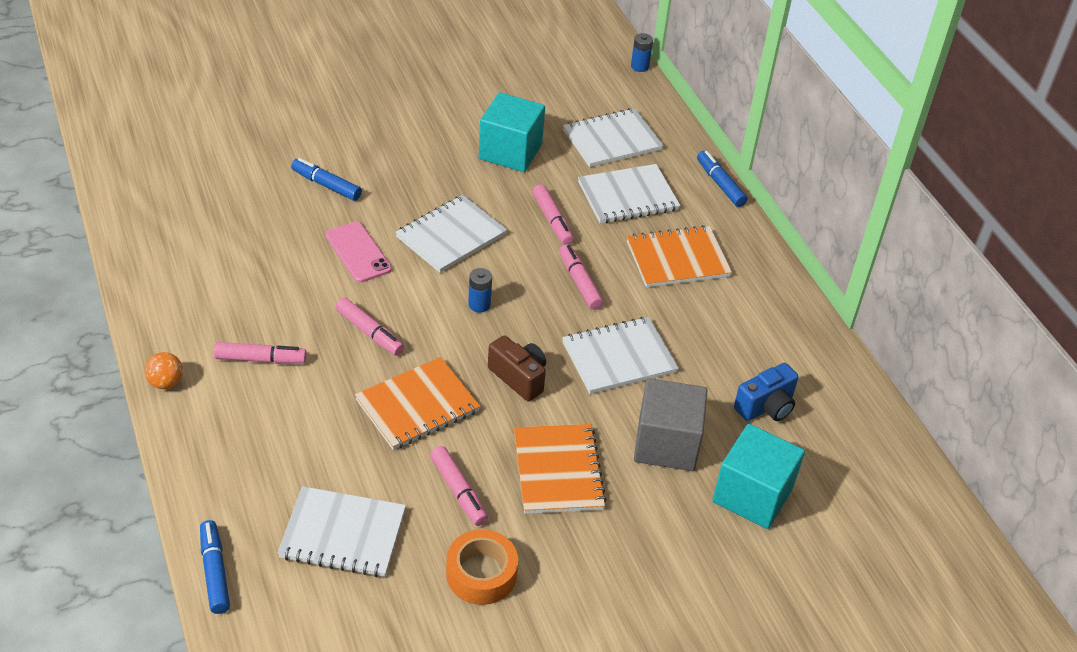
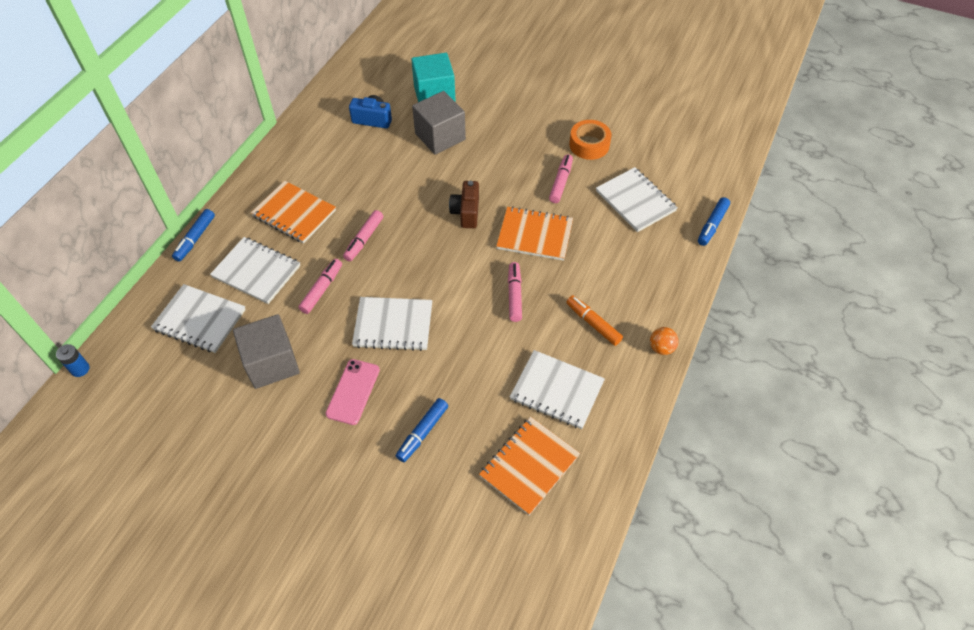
camera: 130 degrees left, 10 degrees up
pink marker [214,342,307,364] -> orange marker [566,295,623,346]
blue marker [291,158,362,201] -> blue marker turned 45 degrees clockwise [396,398,448,462]
pink phone [326,222,392,283] -> pink phone moved to [326,359,380,425]
blue battery [468,268,492,313] -> none
turquoise cube [479,92,545,172] -> grey cube [233,314,300,389]
orange notebook [514,424,607,514] -> orange notebook moved to [479,417,580,515]
white notebook [562,317,679,394] -> white notebook moved to [510,350,605,429]

